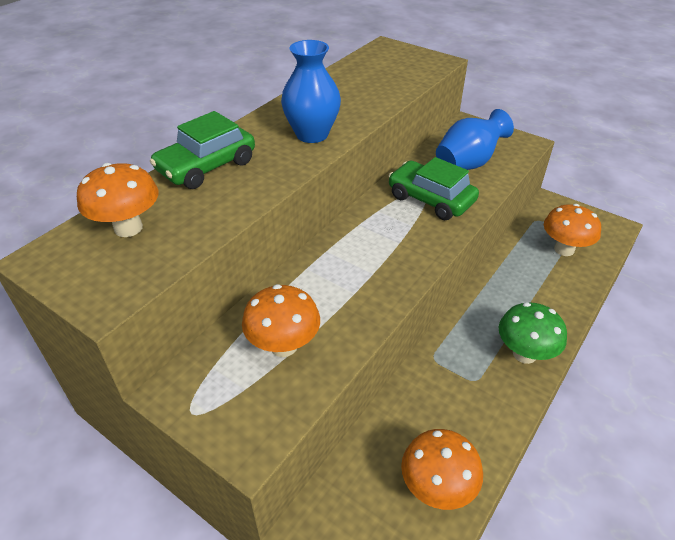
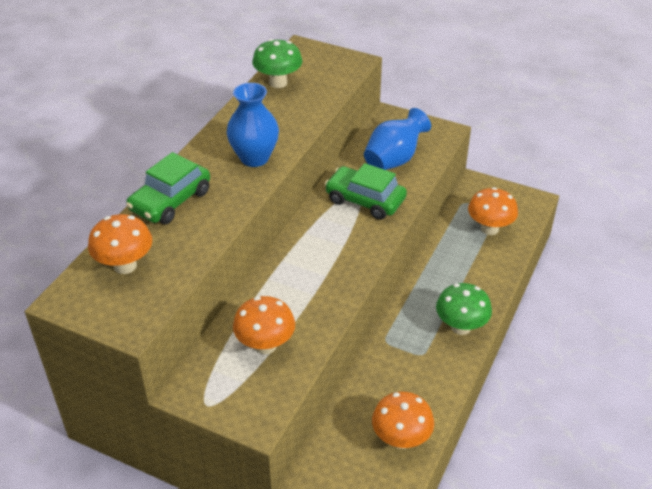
camera: 10 degrees left, 0 degrees up
none -> green mushroom [252,39,302,88]

